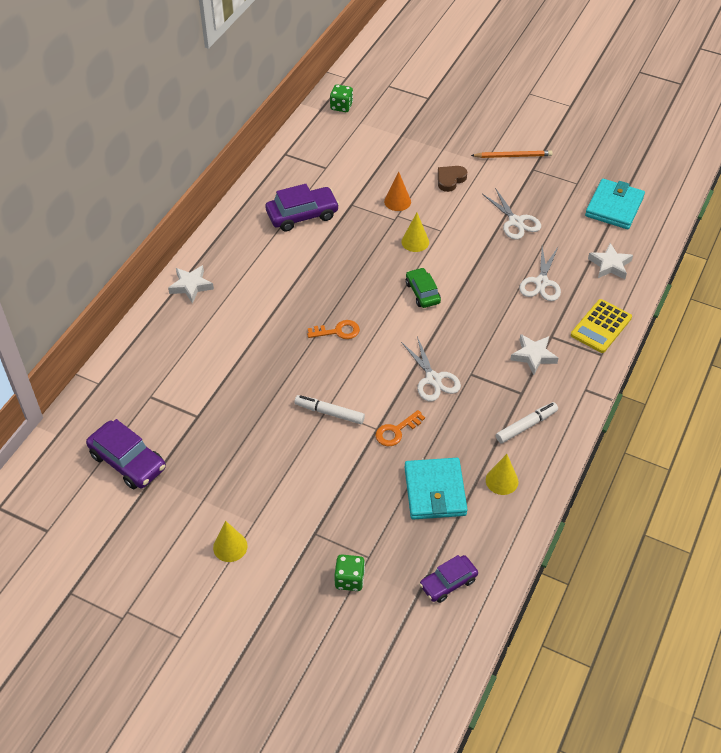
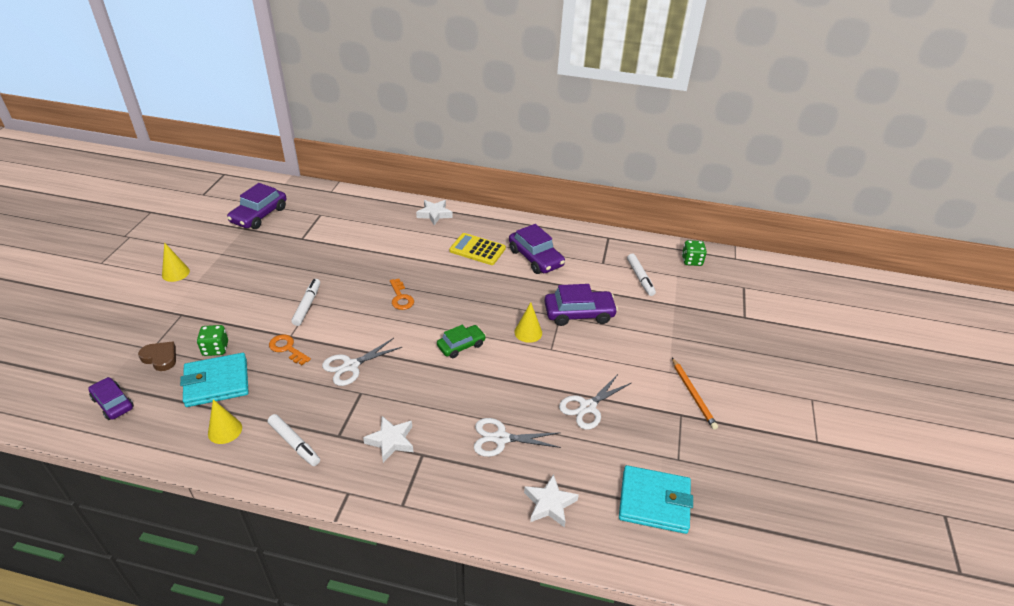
camera: 75 degrees right, 10 degrees down
green dice [334,554,365,591] -> green dice moved to [197,325,228,356]
orange cone [384,172,411,211] -> purple car [544,284,618,326]
brown heart [438,166,467,192] -> brown heart moved to [138,341,176,371]
yellow calculator [571,299,632,353] -> yellow calculator moved to [449,233,506,265]
none -> white marker [627,254,656,296]

